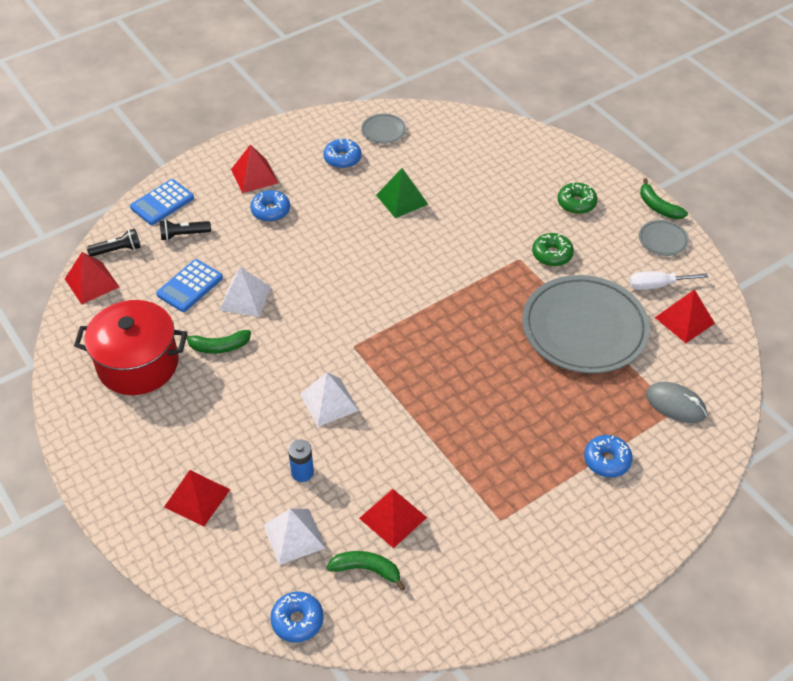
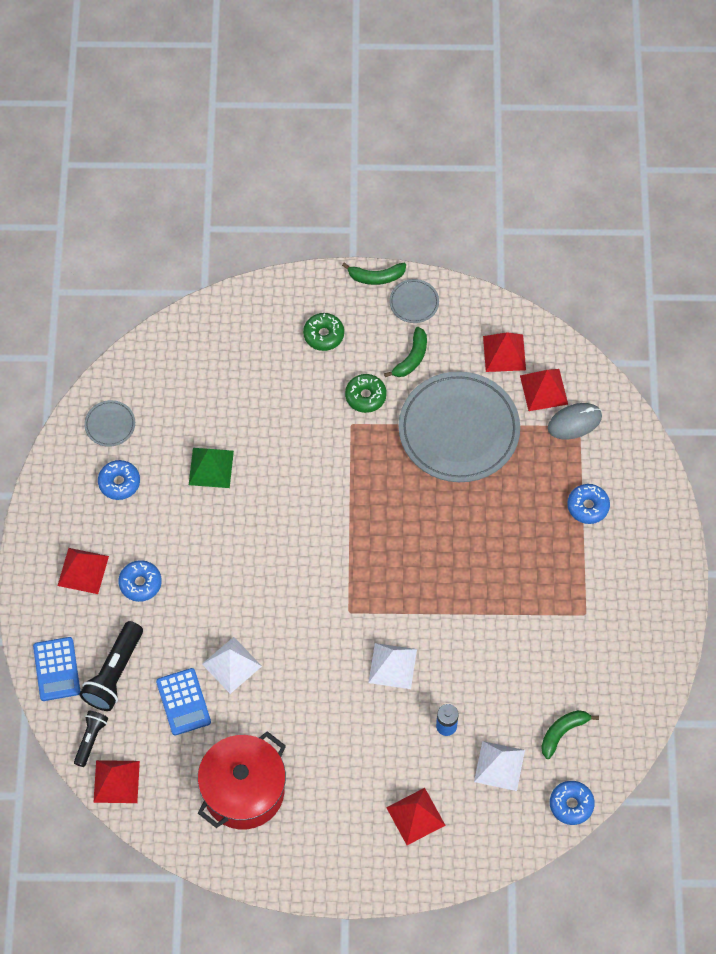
camera: 55 degrees left, 15 degrees up
black flashlight [160,220,211,241] -> black flashlight [80,621,143,711], size x1.68
green banana [181,330,251,354] -> green banana moved to [384,327,427,377]
red pyramid [359,489,427,548] -> red pyramid moved to [520,369,568,411]
white screwdriver [629,271,708,290] -> none

